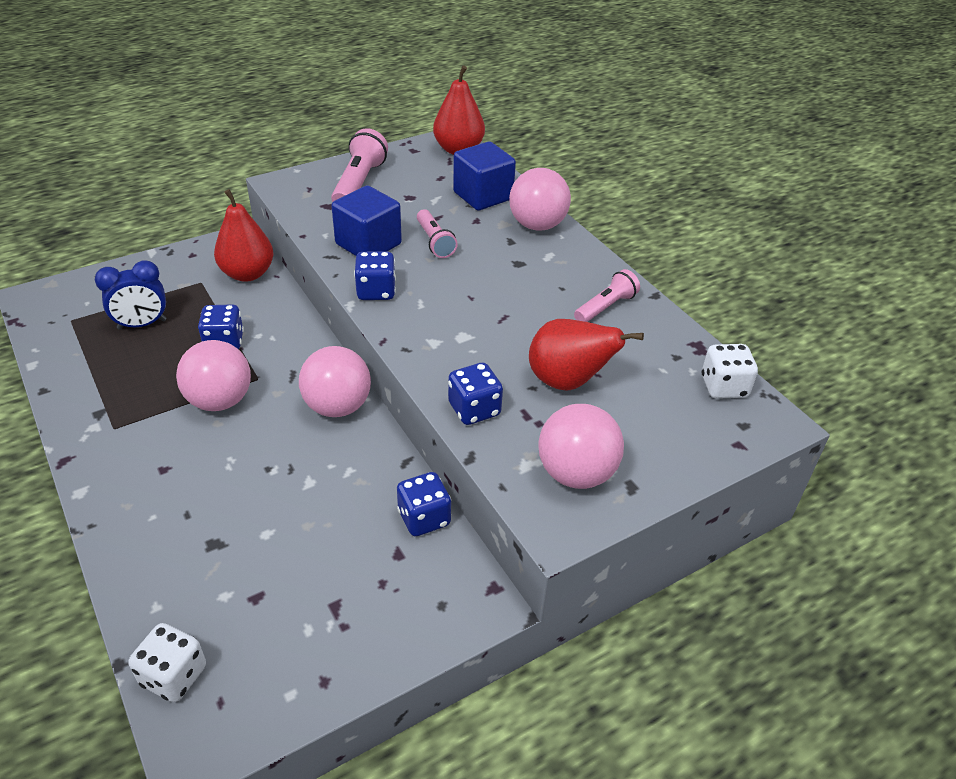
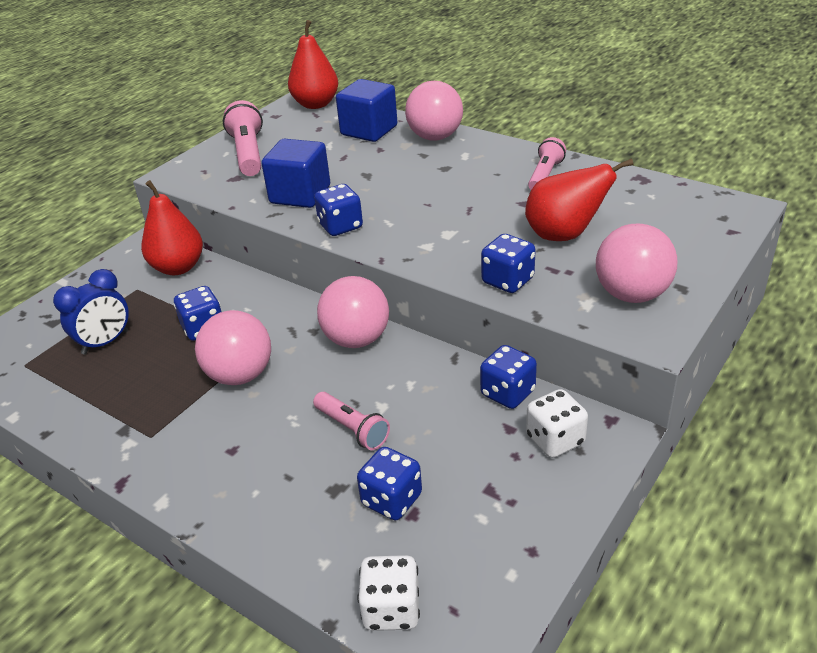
camera: 20 degrees left, 5 degrees down
pink flashlight [417,209,458,258] -> pink flashlight moved to [313,392,390,450]
white dice [702,344,758,399] -> white dice moved to [526,389,588,458]
none -> blue dice [357,447,422,521]

